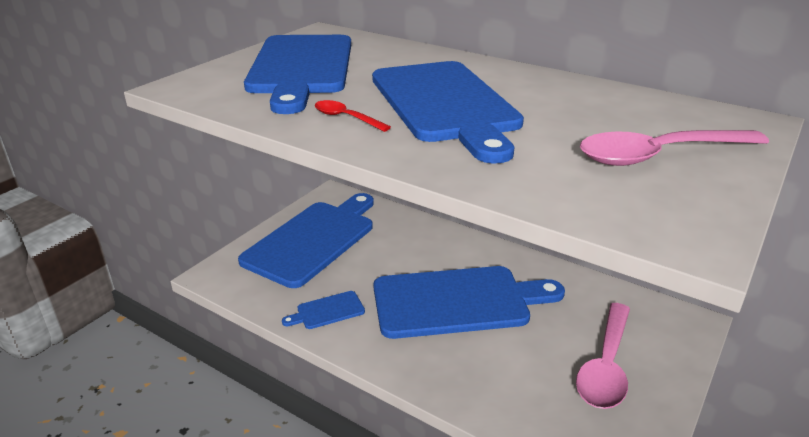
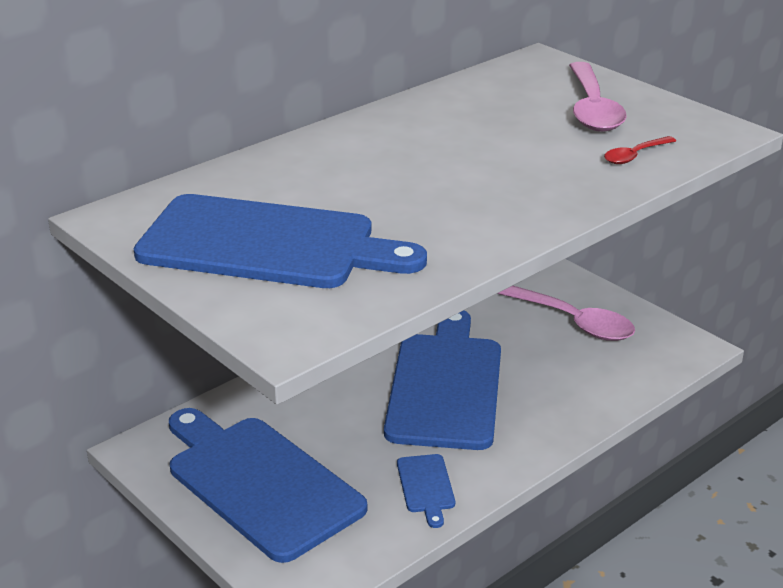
camera: 75 degrees left, 0 degrees up
red spoon [315,100,391,132] -> red spoon moved to [604,136,676,164]
blue cutting board [372,61,524,164] -> none

